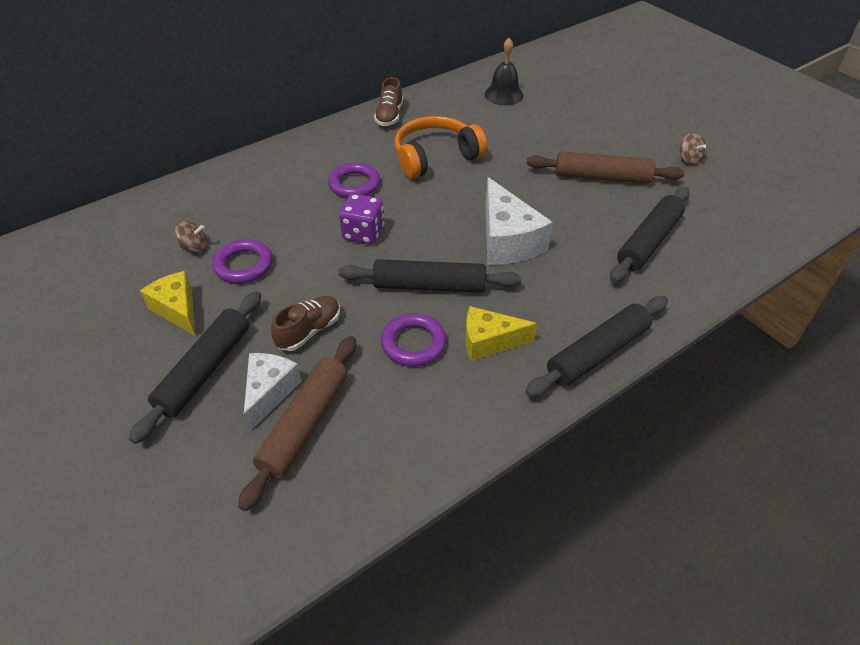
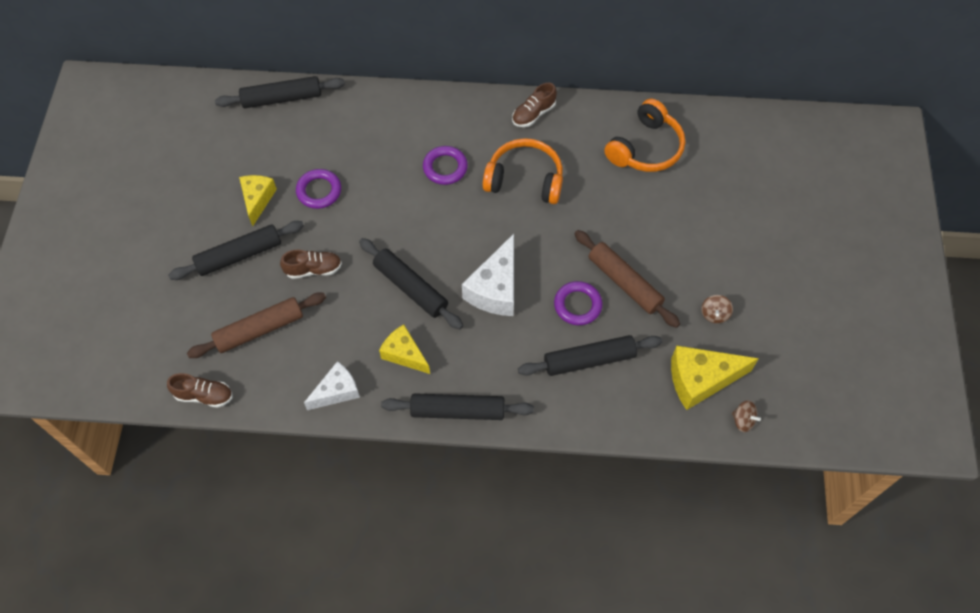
camera: 40 degrees right, 15 degrees up
brown spinning top [175,221,208,252] -> brown spinning top moved to [732,400,761,432]
white cheese [243,353,302,431] -> white cheese moved to [304,361,360,410]
purple dice [339,194,384,244] -> none
purple ring [381,313,446,367] -> purple ring moved to [554,281,602,325]
black bell [484,38,524,106] -> orange headphones [604,99,685,172]
none -> brown shoe [167,373,233,408]
none -> black rolling pin [215,76,345,108]
none -> yellow cheese [671,346,759,410]

